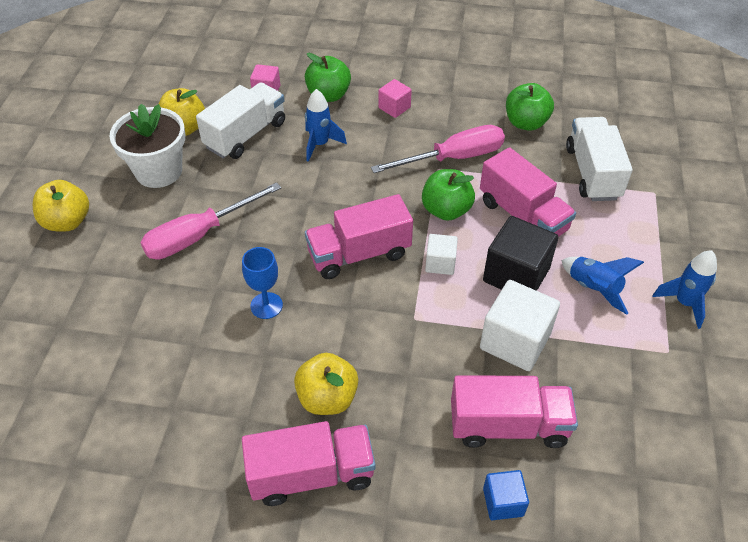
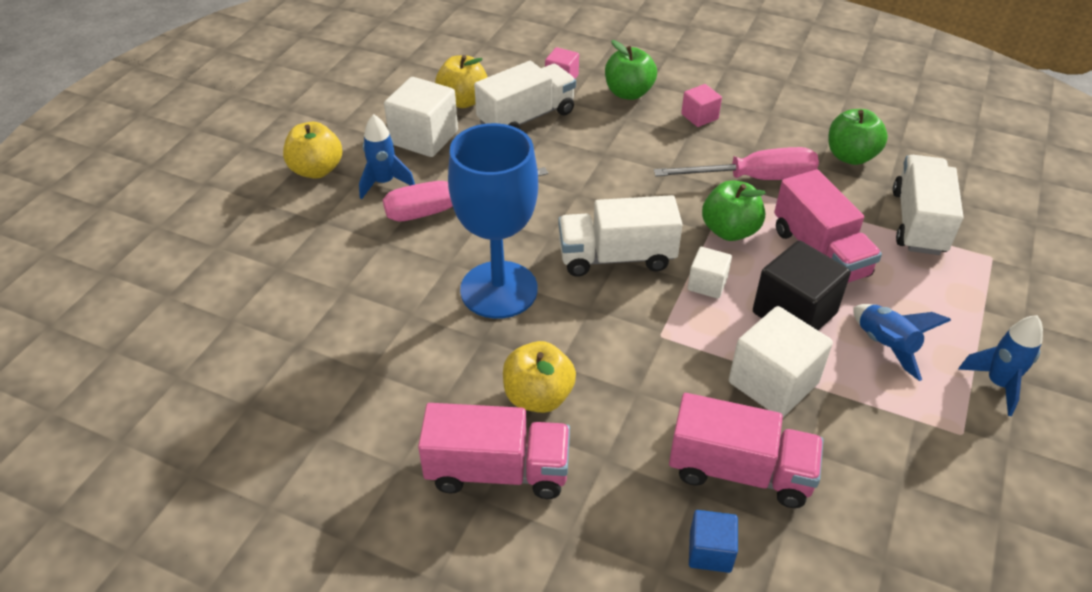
camera: 15 degrees right, 5 degrees down
white flower pot [109,104,185,188] -> white cube [384,77,458,157]
blue goblet [242,247,283,319] -> blue goblet [448,123,538,319], size x2.12
blue rocket [305,89,347,162] -> blue rocket moved to [359,114,415,199]
pink truck [305,194,413,279] -> white truck [558,195,683,277]

